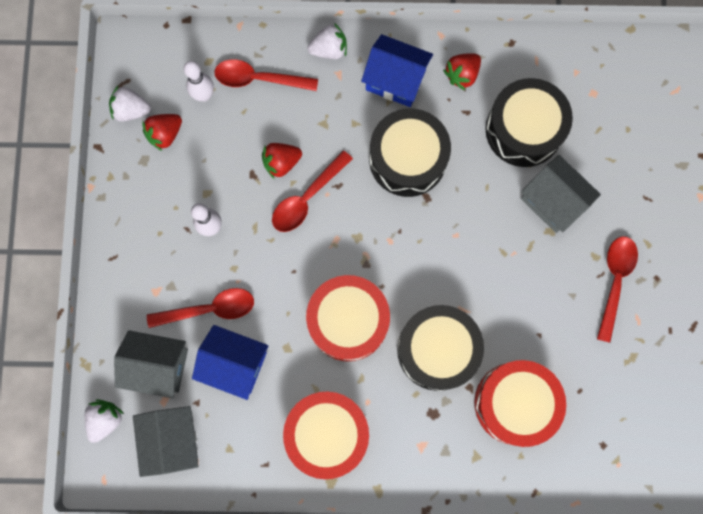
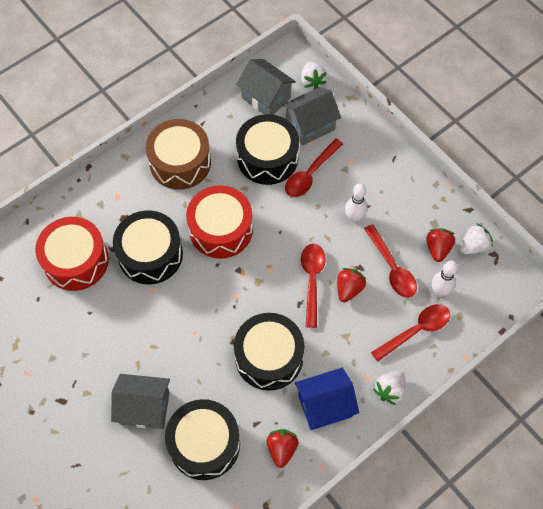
camera: 140 degrees right, 15 degrees down
blue house [192,325,268,400] -> black drum [236,114,299,185]
red drum [283,392,369,479] -> brown drum [146,119,211,190]
red spoon [597,236,638,343] -> red spoon moved to [364,224,417,298]

